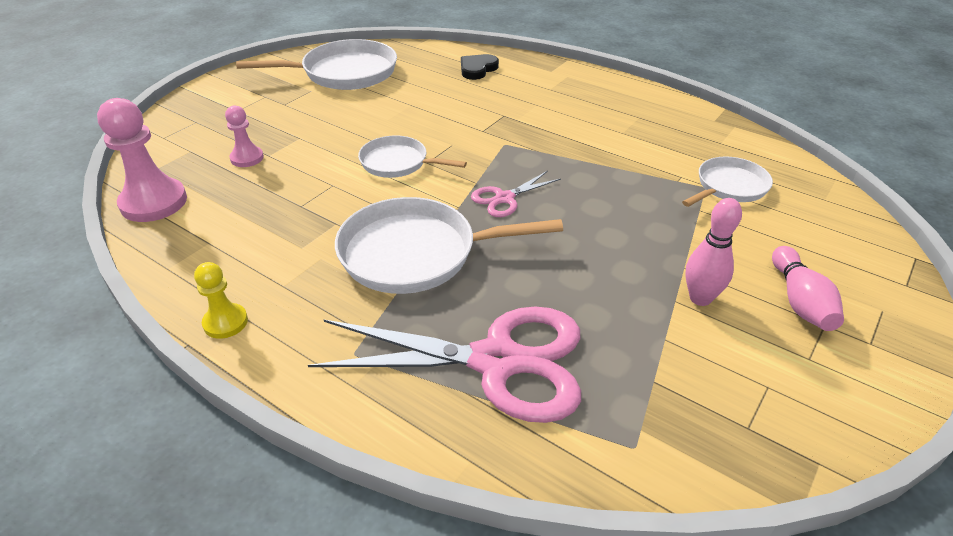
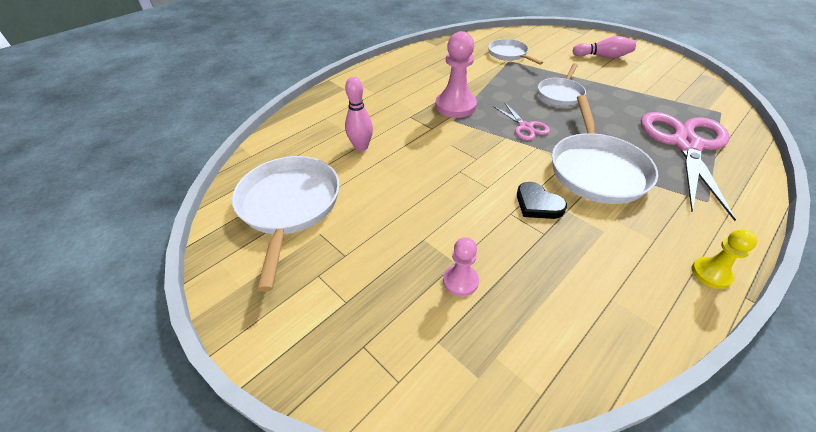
camera: 80 degrees left, 5 degrees up
pink pawn [97,98,187,222] -> pink pawn moved to [435,31,477,118]
white pan [358,135,467,178] -> white pan moved to [538,63,586,106]
black heart [461,54,499,80] -> black heart moved to [517,182,567,219]
pink bowling pin [685,198,742,306] -> pink bowling pin moved to [345,77,373,151]

